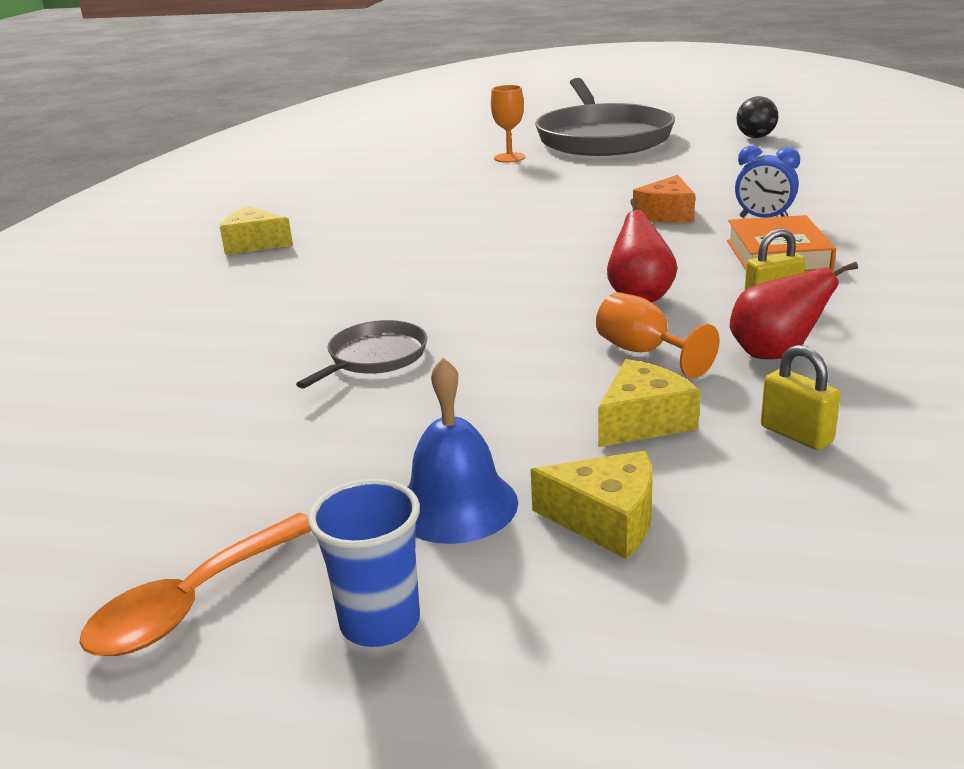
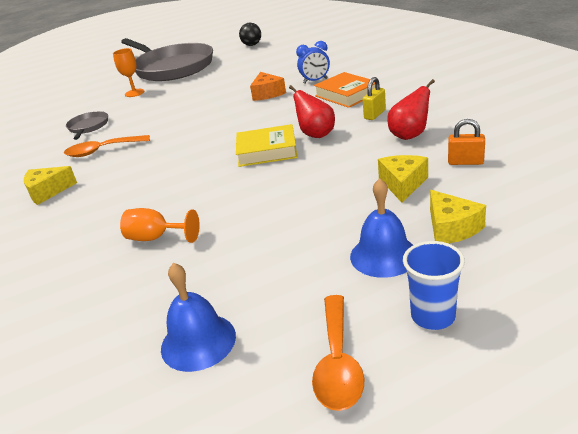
camera: 35 degrees left, 5 degrees up
grey pan [296,320,427,389] -> grey pan moved to [66,111,108,140]
yellow cheese [531,451,653,559] -> yellow cheese turned 90 degrees clockwise [430,190,486,244]
orange goblet [596,292,720,378] -> orange goblet moved to [120,208,200,243]
yellow padlock [761,345,841,450] -> orange padlock [448,119,485,165]
none -> orange spoon [64,135,150,157]
none -> blue bell [161,263,236,372]
none -> yellow book [236,124,298,167]

